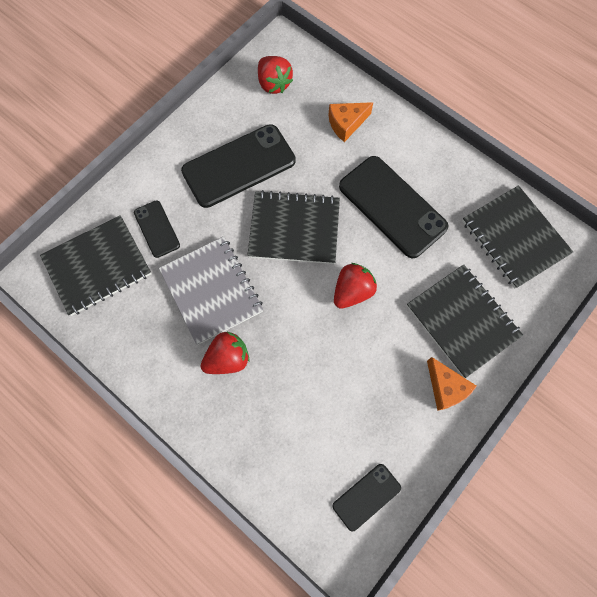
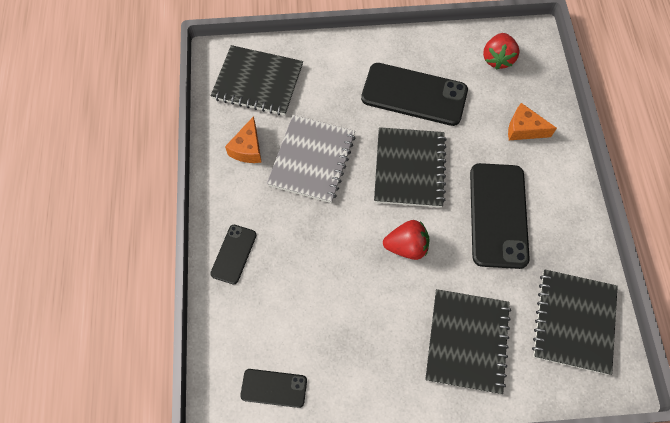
camera: 45 degrees right, 5 degrees down
black phone [134,201,180,258] -> black phone moved to [210,225,256,284]
red strawberry [201,332,250,374] -> none
black notebook [247,190,340,264] -> black notebook turned 45 degrees clockwise [374,127,446,208]
orange cheese [427,357,477,411] -> orange cheese moved to [225,116,262,163]

